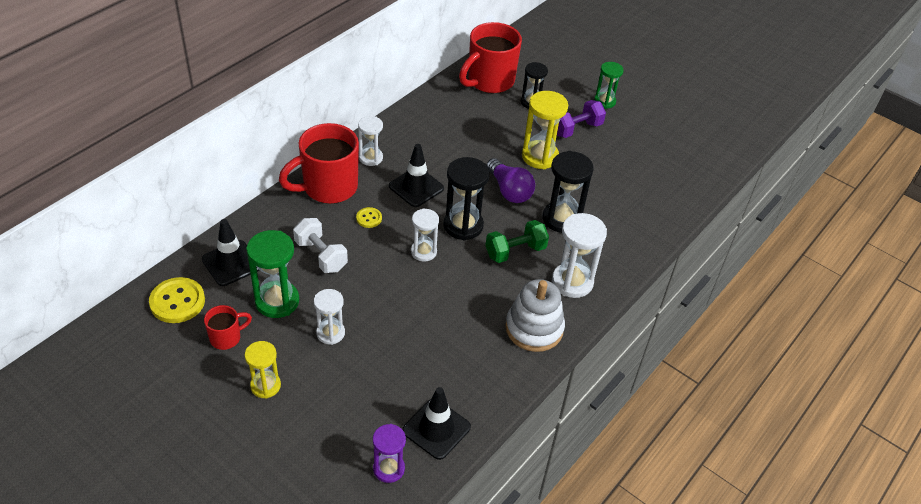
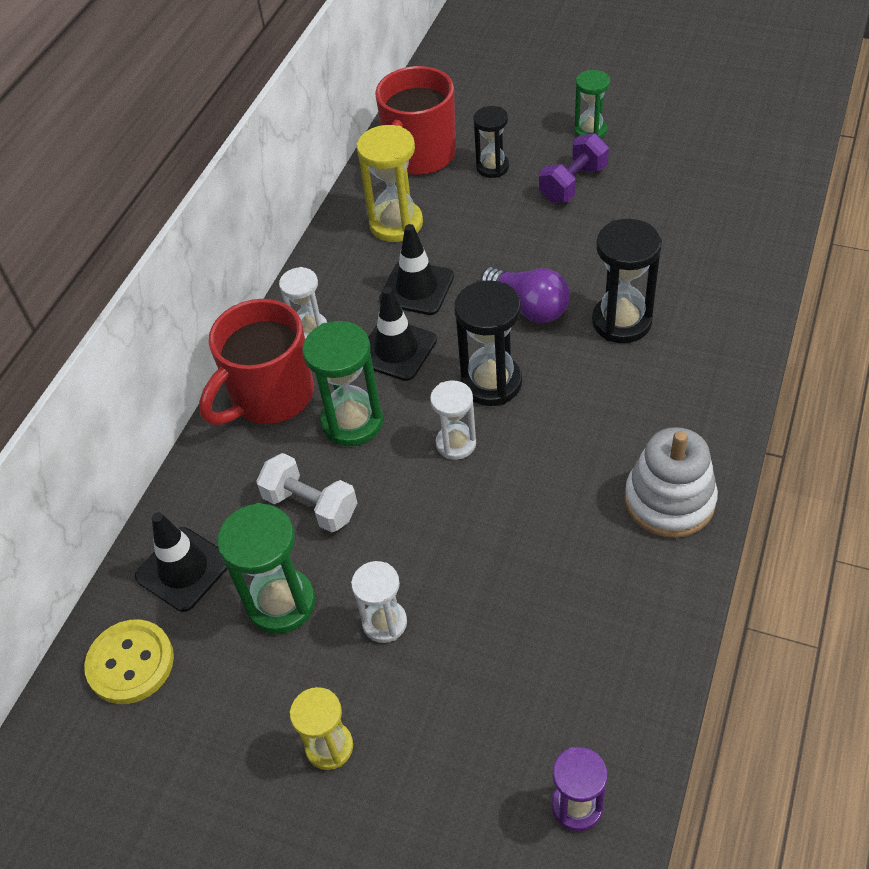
camera: 10 degrees left, 5 degrees up
red mug [204,305,252,350] -> none
yellow button [356,207,382,228] -> green hourglass [302,321,383,446]
black traffic cone [402,387,471,460] -> black traffic cone moved to [379,224,454,315]
green dumbbell [485,220,549,263] -> none
yellow hourglass [522,91,568,169] -> yellow hourglass moved to [357,125,423,242]
white hourglass [552,213,607,298] -> none

